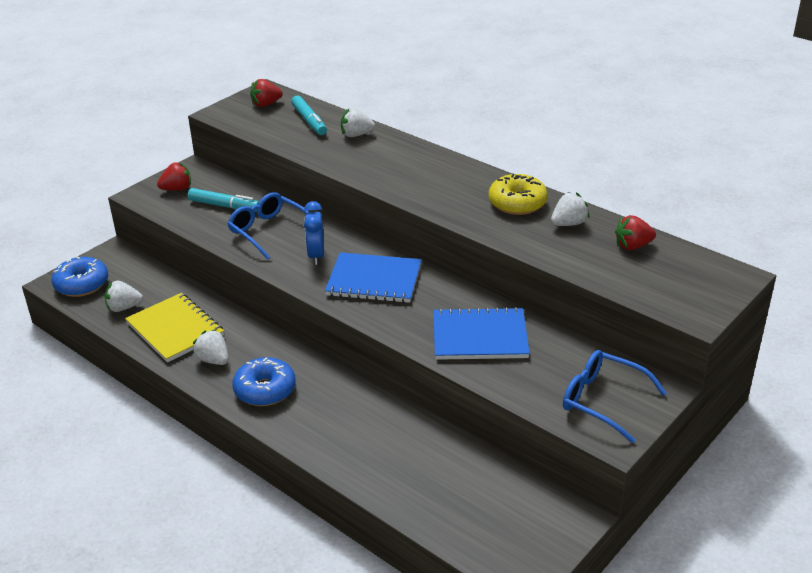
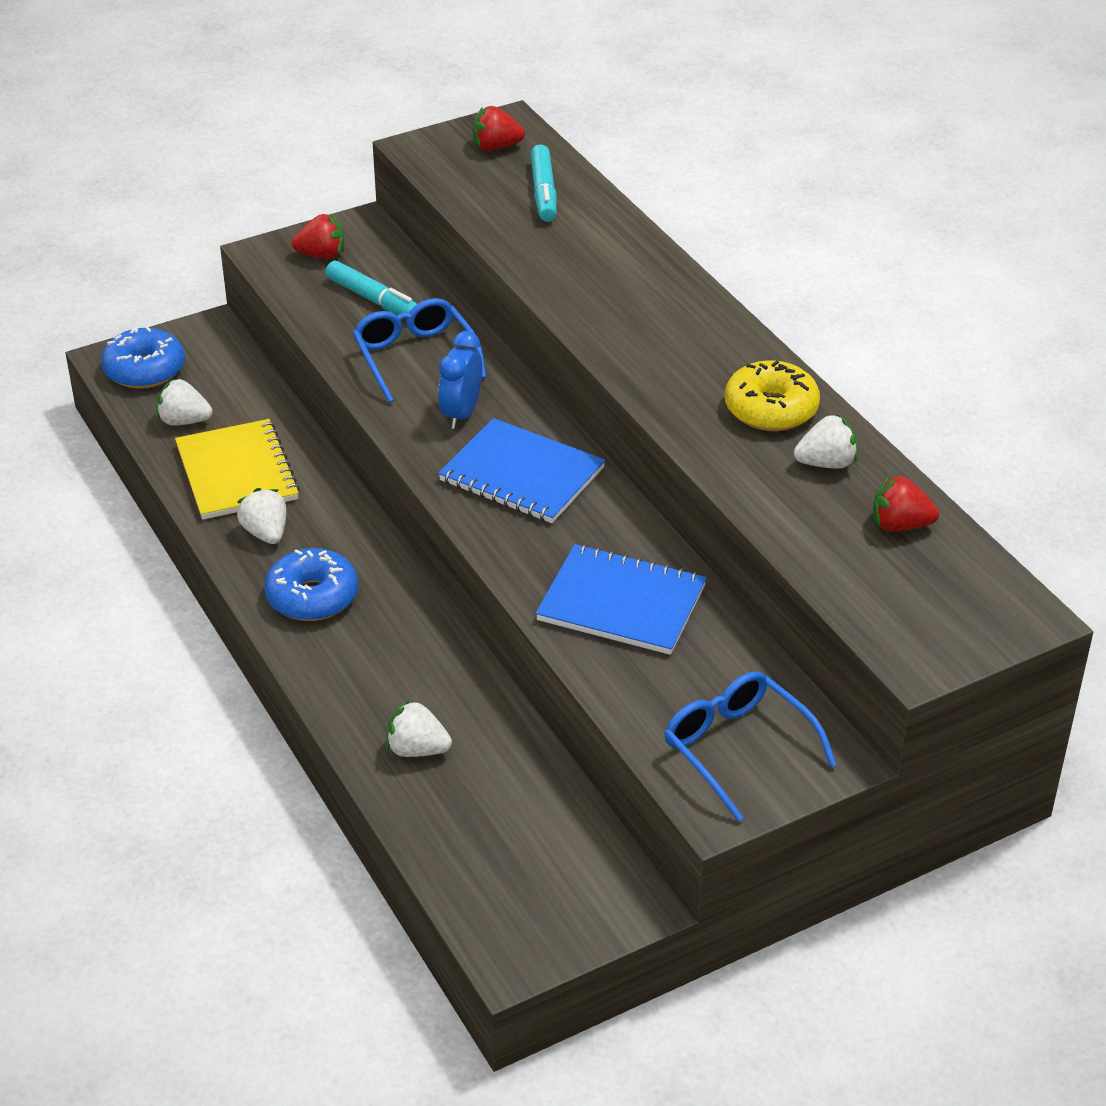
camera: 20 degrees right, 5 degrees up
white strawberry [341,108,375,137] -> white strawberry moved to [386,699,452,757]

